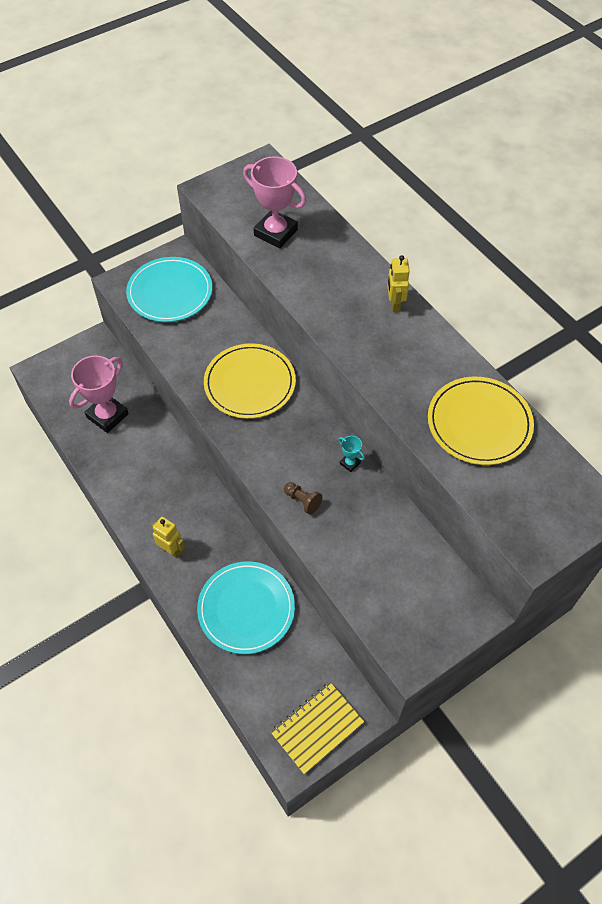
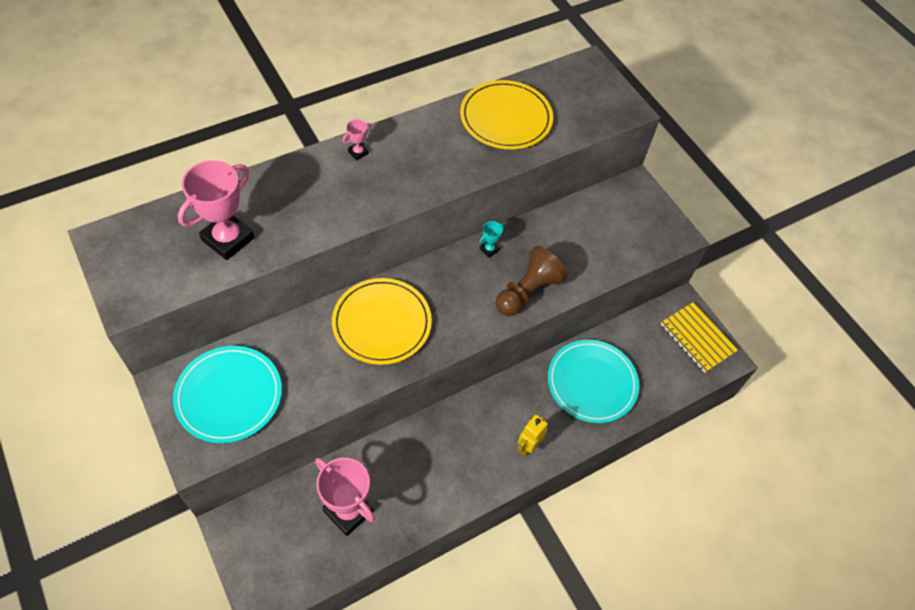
camera: 90 degrees left, 0 degrees up
brown pawn [284,482,322,515] -> brown pawn [496,246,567,316], size x1.97
yellow robot [387,255,410,312] -> pink trophy [343,120,371,160]

